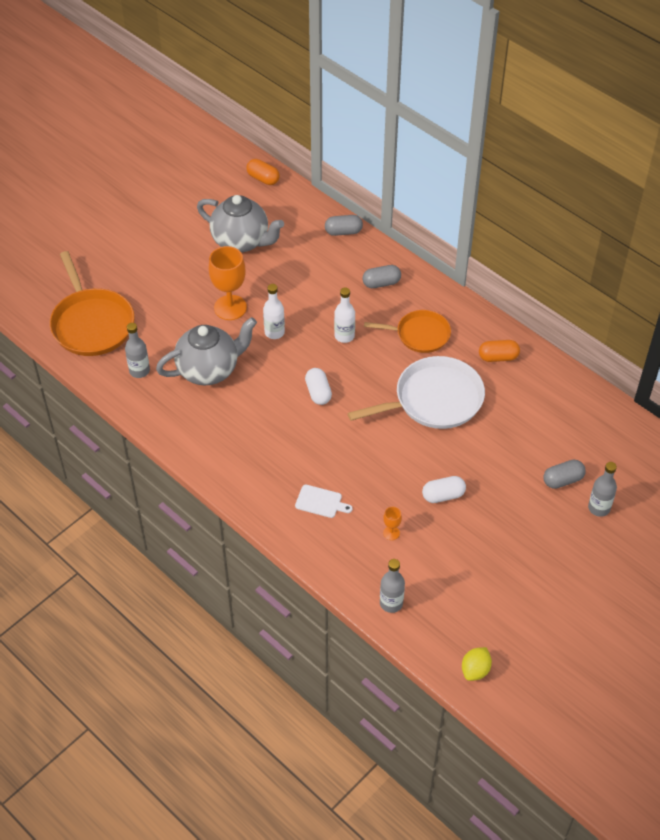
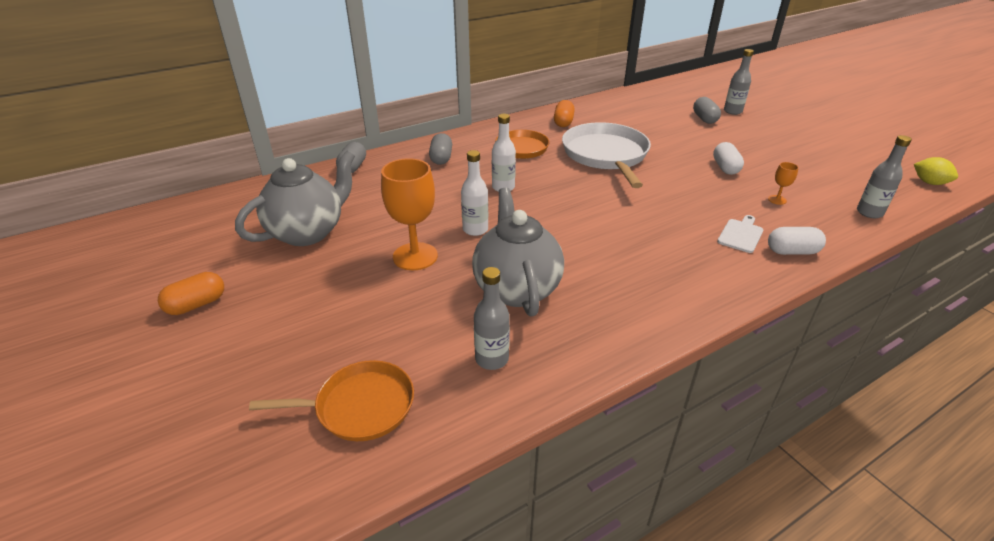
camera: 75 degrees left, 15 degrees down
orange pan [49,251,135,356] -> orange pan [249,360,414,441], size x0.63
orange capsule [246,159,280,185] -> orange capsule moved to [158,272,224,315]
white capsule [305,368,332,405] -> white capsule moved to [768,227,826,255]

